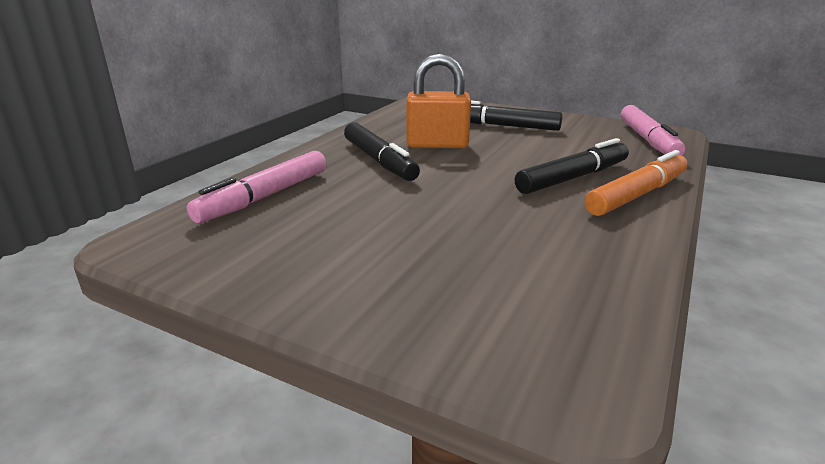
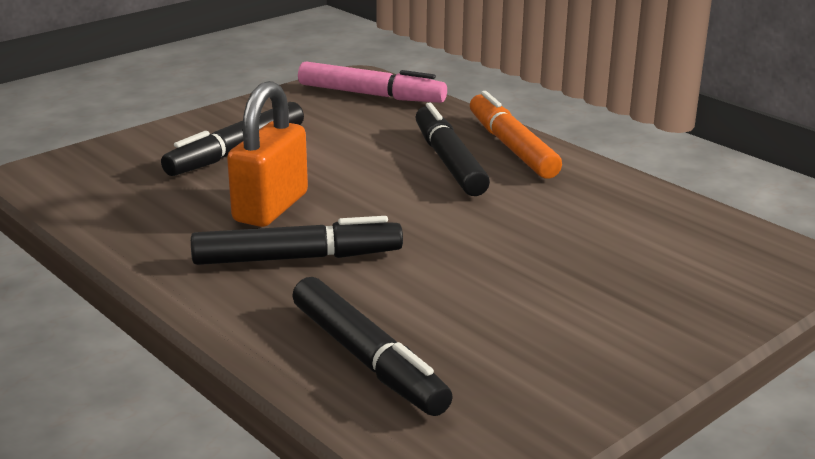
camera: 70 degrees left, 0 degrees up
pink marker [187,151,327,223] -> black marker [292,277,453,416]

